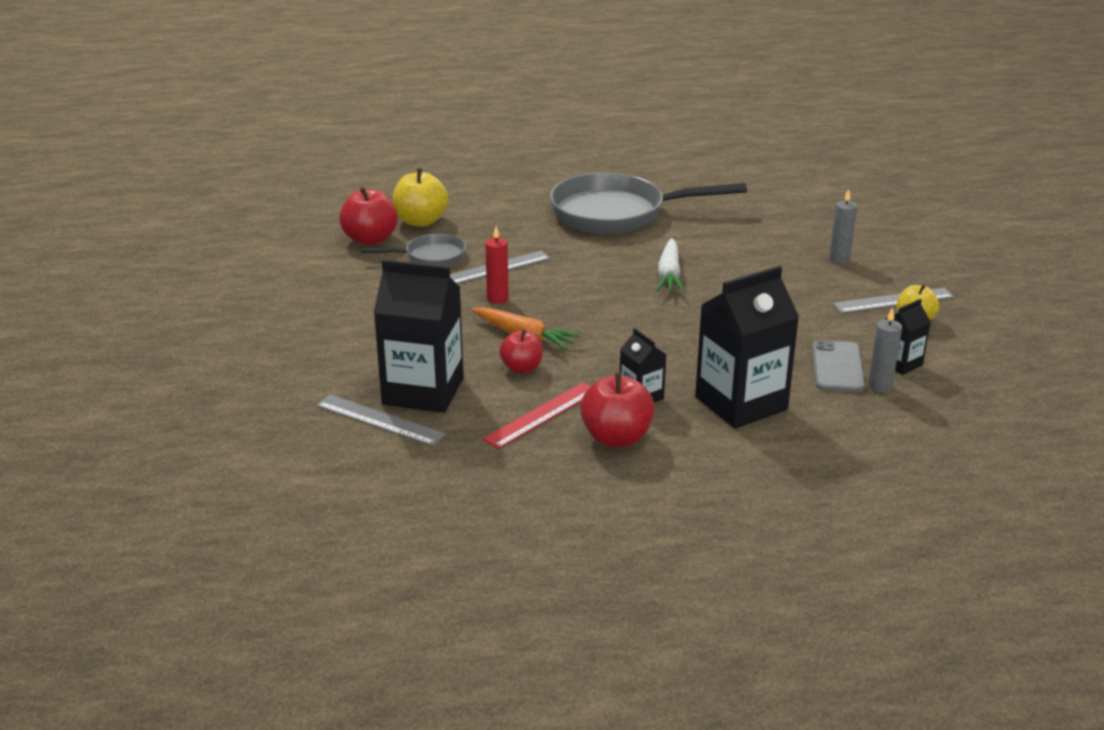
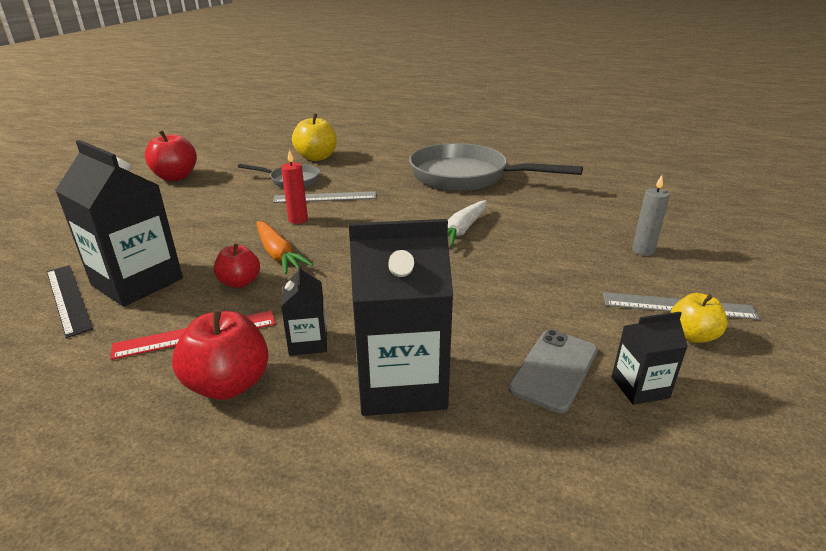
camera: 25 degrees right, 0 degrees up
grey ruler [316,394,446,446] -> black ruler [47,265,93,338]
red apple [339,187,398,245] -> red apple moved to [145,130,197,181]
grey candle [868,307,902,393] -> none

